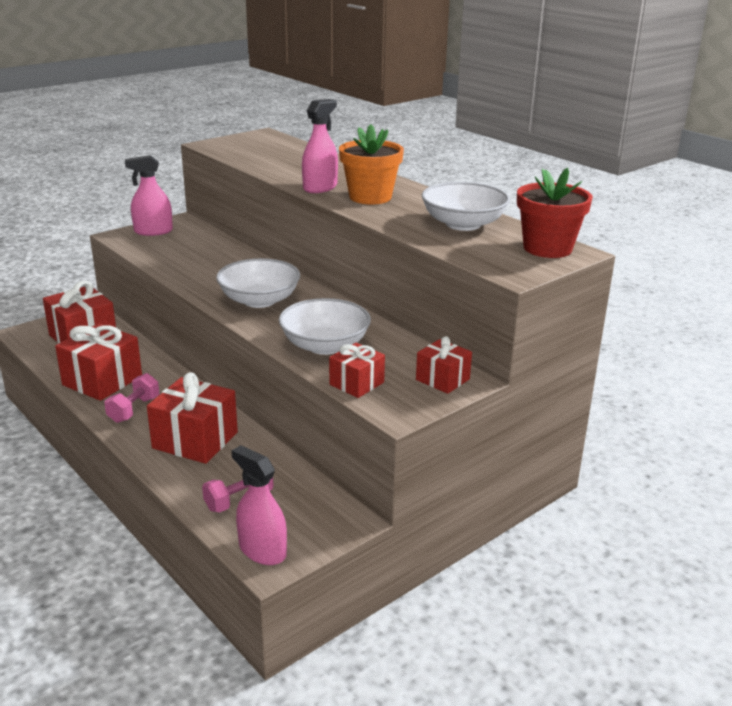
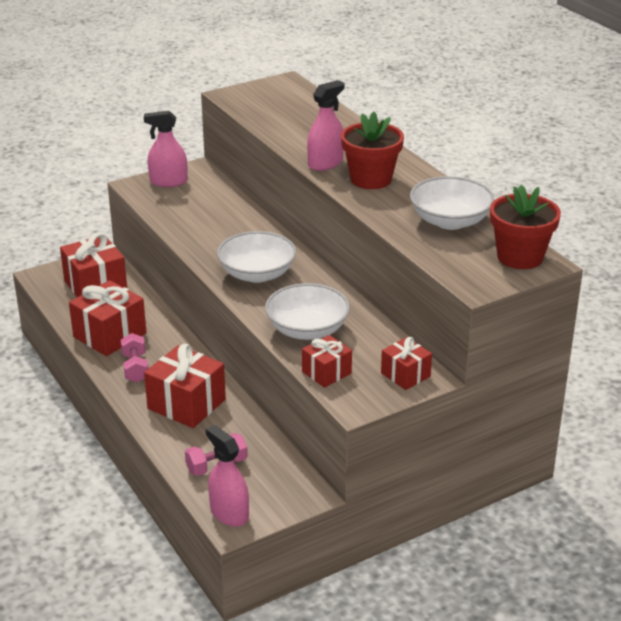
camera: 10 degrees right, 5 degrees up
pink dumbbell [104,373,159,423] -> pink dumbbell turned 45 degrees counterclockwise [121,333,148,383]
orange flower pot [339,124,404,205] -> red flower pot [341,112,404,189]

